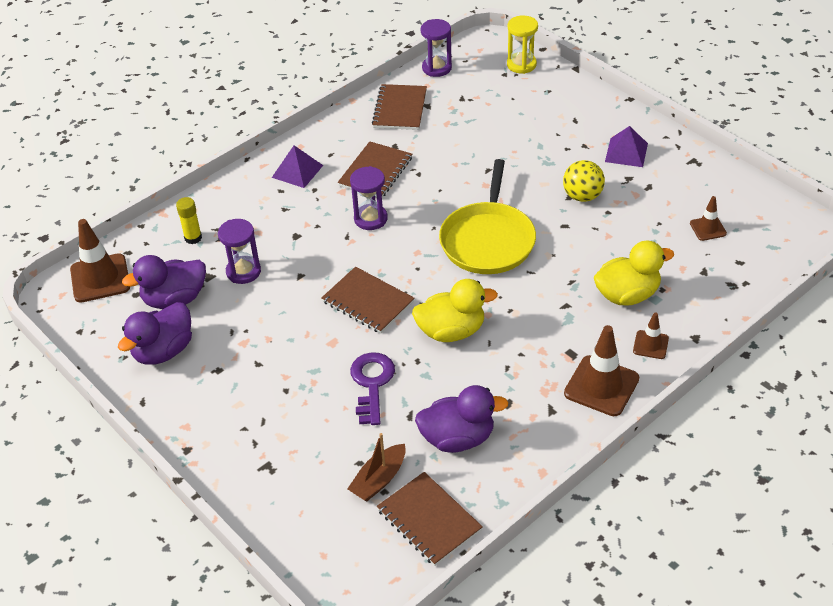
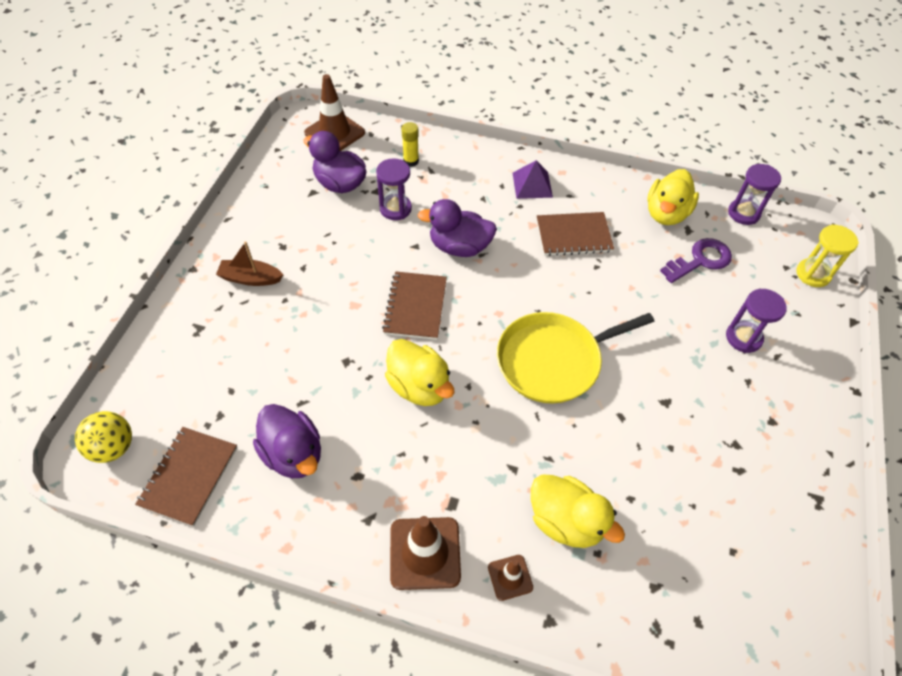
camera: 55 degrees right, 10 degrees up
purple duck [118,302,192,365] -> purple duck moved to [417,199,497,257]
brown boat [347,433,406,501] -> brown boat moved to [216,241,283,286]
purple hourglass [350,166,388,230] -> purple hourglass moved to [726,289,787,353]
purple key [350,352,395,425] -> purple key moved to [660,238,732,283]
brown notebook [372,84,427,130] -> yellow duck [647,169,699,225]
yellow ball [563,160,605,202] -> yellow ball moved to [75,411,132,463]
purple pyramid [605,126,648,167] -> none
brown traffic cone [690,196,727,241] -> none

